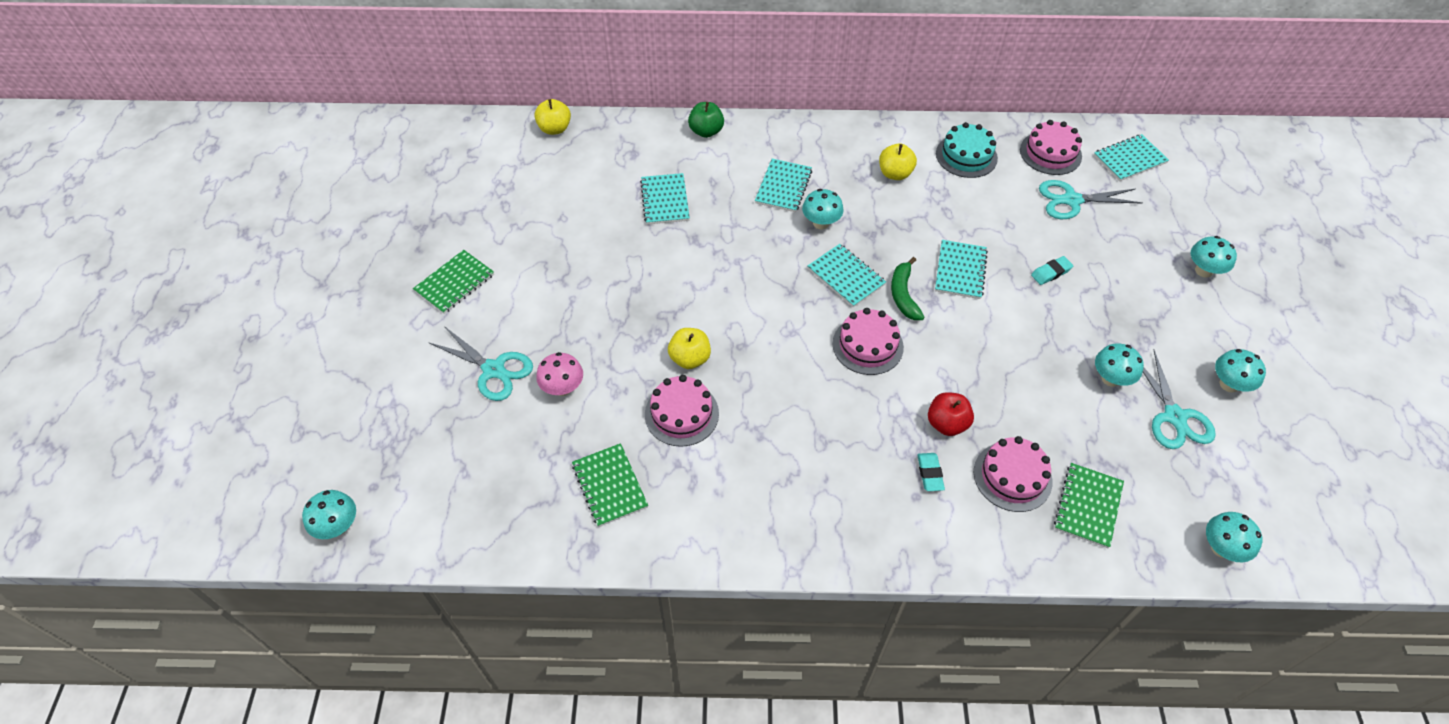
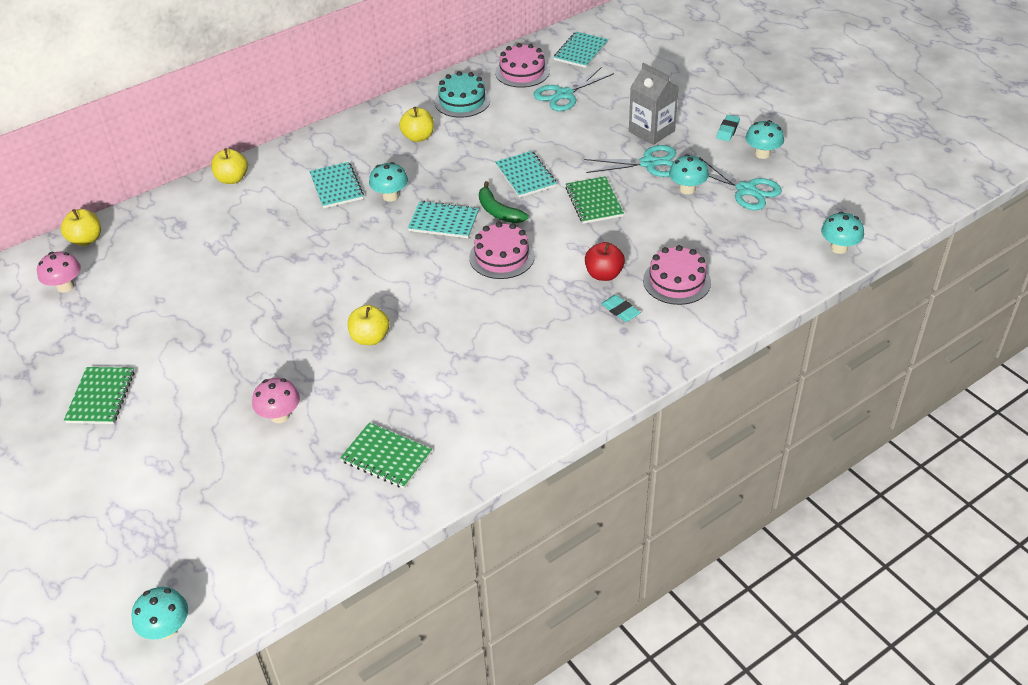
camera: 35 degrees left, 10 degrees down
turquoise scissors [428,326,533,401] -> turquoise scissors moved to [584,145,676,177]
turquoise notebook [640,173,690,225] -> none
pink cake [645,375,719,447] -> none
green apple [688,102,724,138] -> yellow apple [211,148,248,184]
turquoise eraser [1031,256,1073,285] -> turquoise eraser moved to [716,115,740,141]
green notebook [1054,463,1124,548] -> green notebook moved to [565,176,624,224]
turquoise mushroom [1191,236,1237,278] -> none
none -> pink mushroom [37,252,81,293]
none -> grey carton [629,63,679,145]

